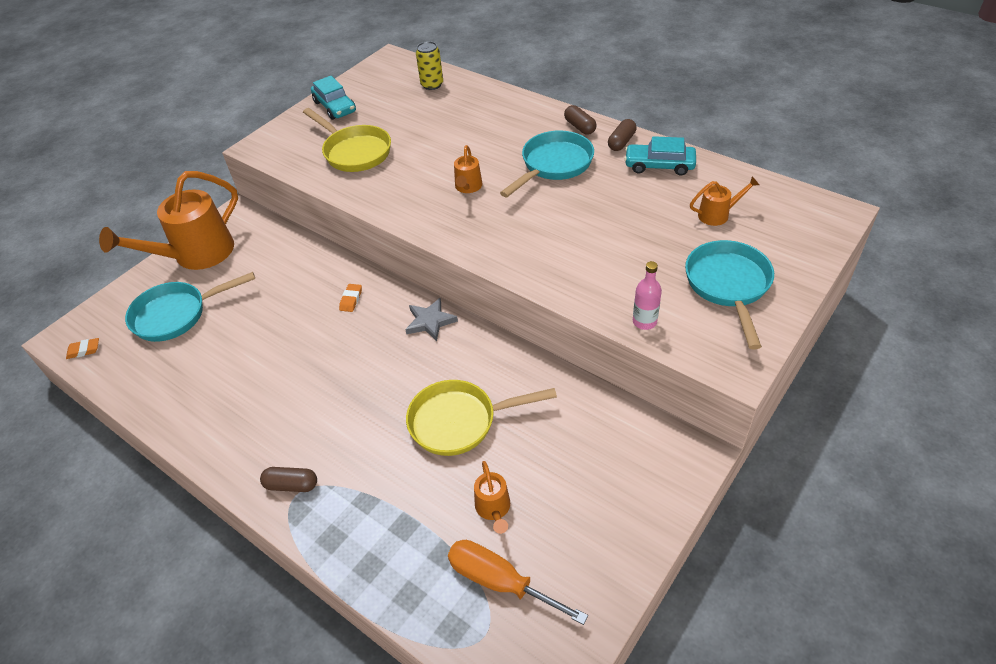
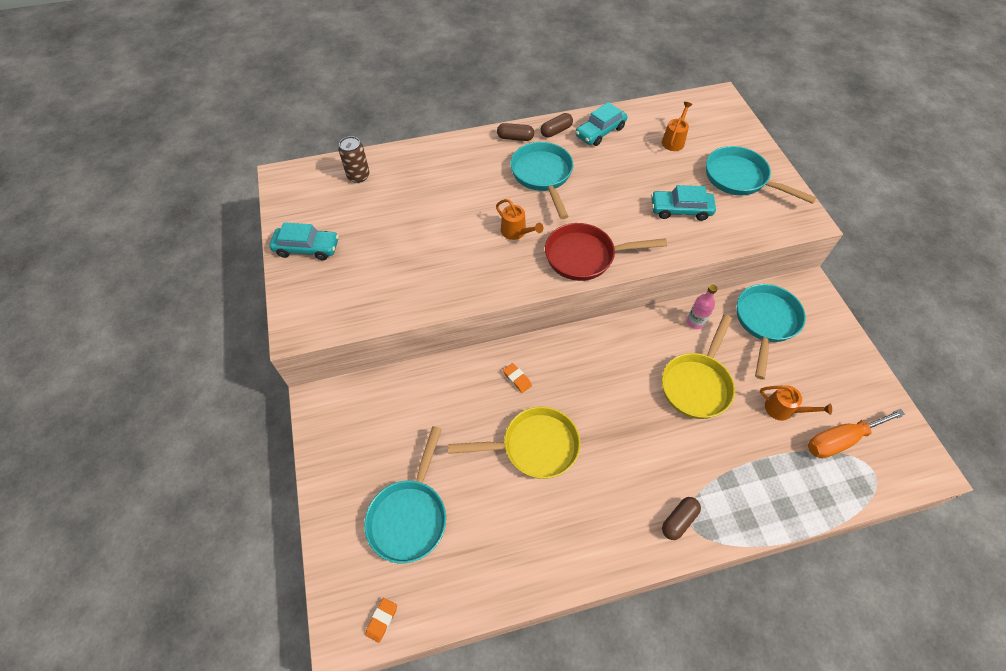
camera: 55 degrees left, 10 degrees up
orange watering can [99,171,238,270] -> none
yellow pan [303,108,391,172] -> yellow pan moved to [448,407,581,479]
grey star [405,298,458,342] -> none
yellow can [416,41,443,90] -> brown can [338,136,370,183]
brown capsule [608,119,637,151] -> brown capsule turned 75 degrees clockwise [541,113,573,138]
pink bottle [633,261,662,330] -> pink bottle moved to [687,284,718,329]
none -> red pan [545,223,667,281]
none -> turquoise car [651,185,716,221]
none -> turquoise pan [737,284,806,379]

